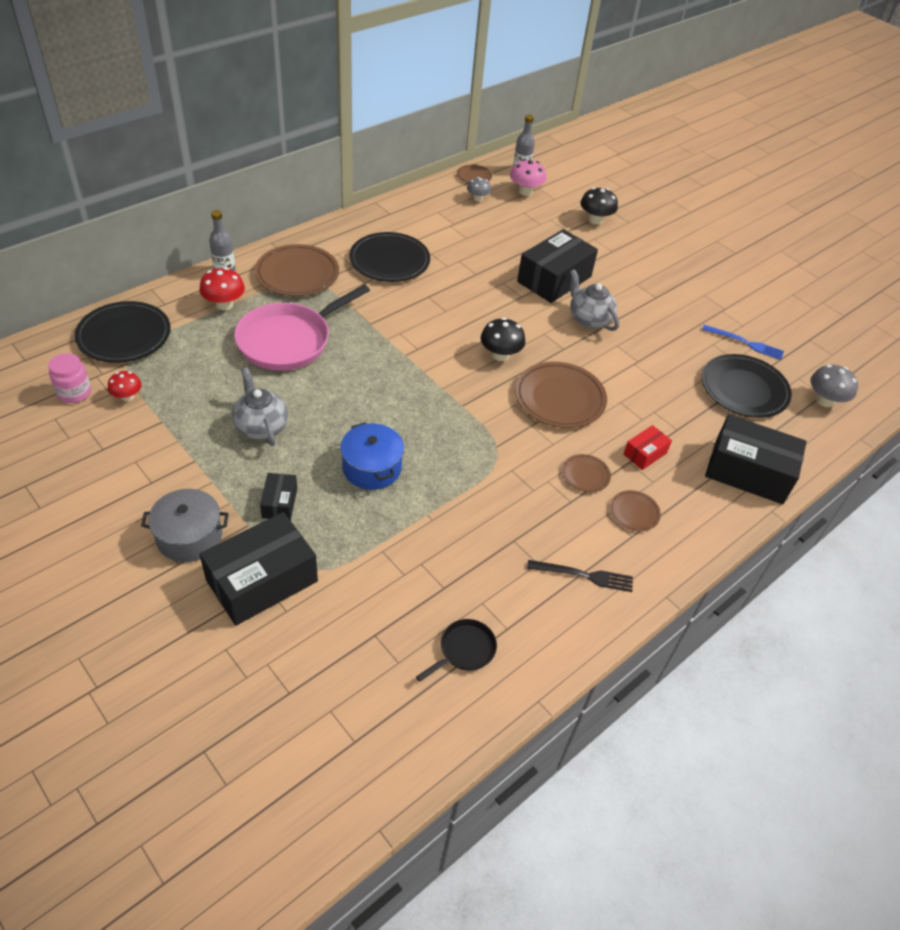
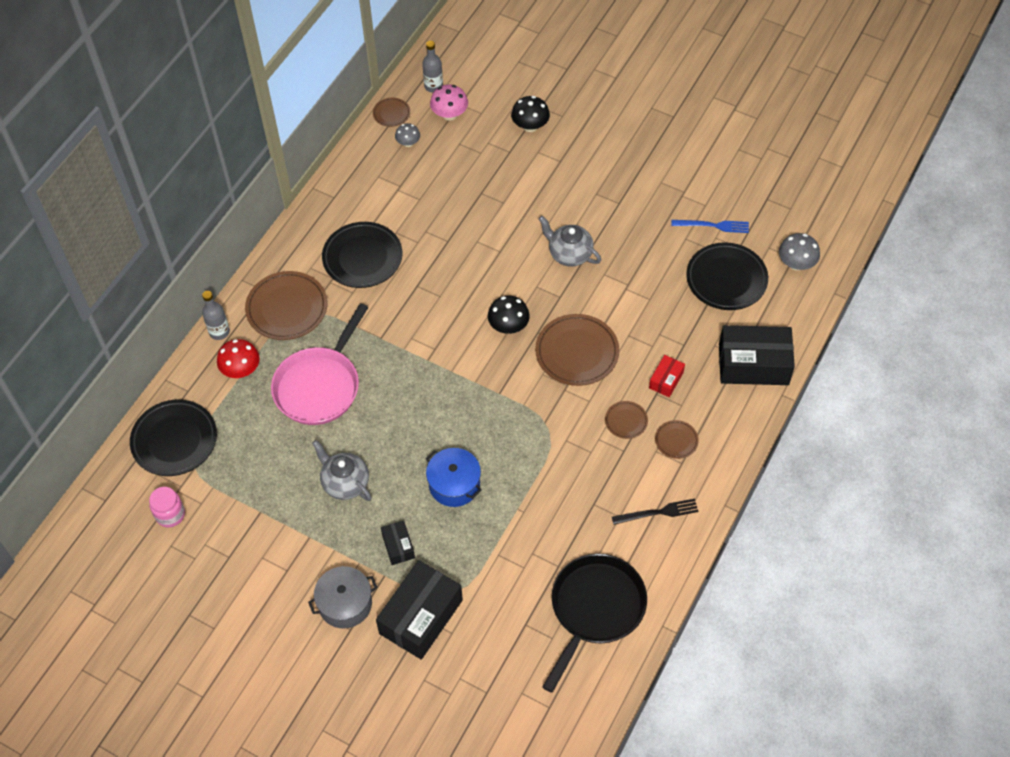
camera: 15 degrees left, 10 degrees up
red mushroom [108,371,142,401] -> none
black pan [416,619,497,682] -> black pan [542,554,647,693], size x2.16
black box [517,229,598,303] -> none

